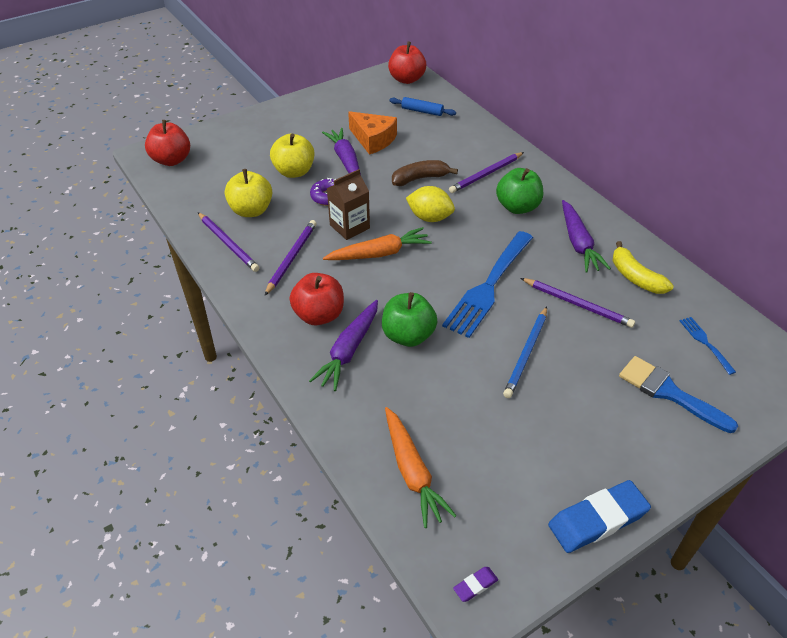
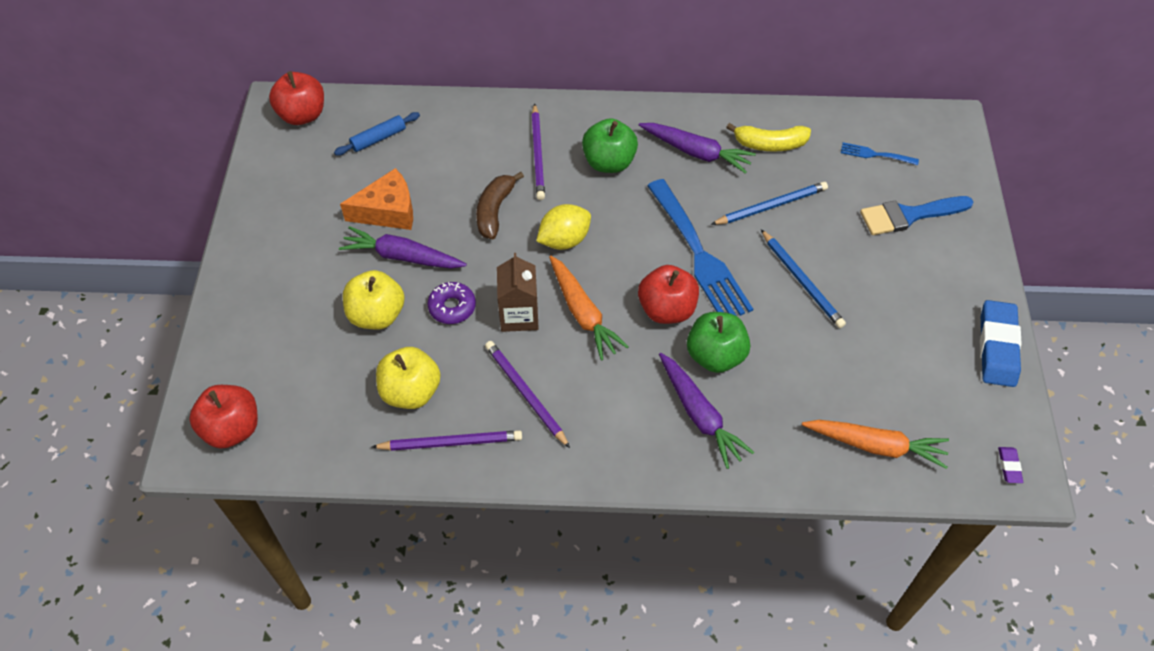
camera: 55 degrees left, 10 degrees up
red apple [289,273,344,325] -> red apple moved to [638,265,699,324]
orange carrot [323,227,432,260] -> orange carrot turned 135 degrees clockwise [549,256,629,361]
purple pencil [521,278,635,328] -> blue pencil [711,182,828,225]

